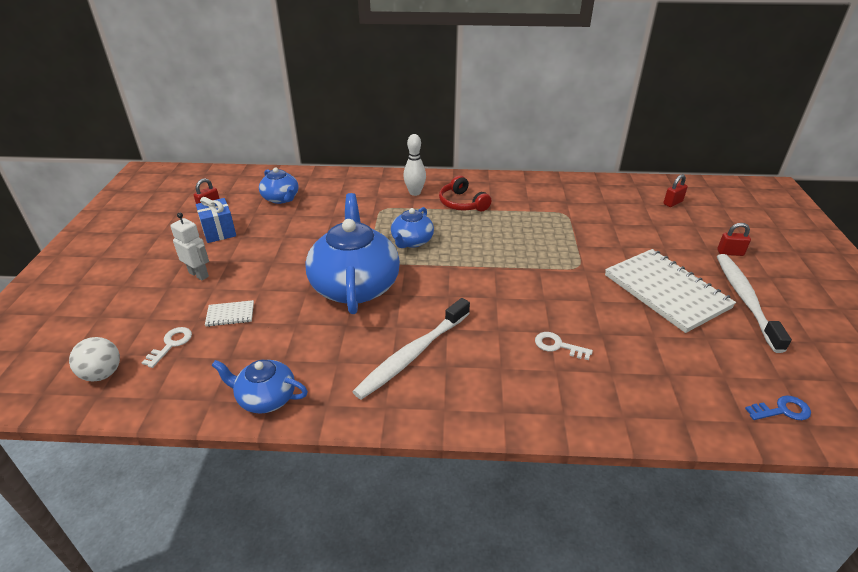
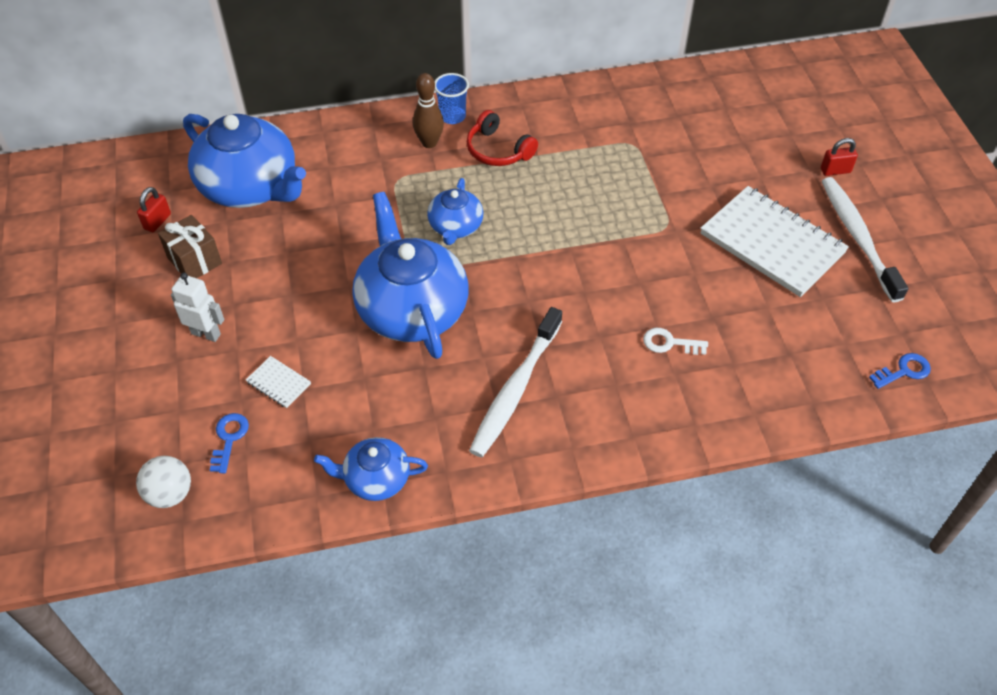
camera: 15 degrees left, 15 degrees up
white key [141,327,192,368] -> blue key [210,413,249,473]
blue gift [196,197,236,243] -> brown gift [158,215,222,278]
white notebook [205,300,254,327] -> white notebook turned 60 degrees clockwise [246,356,311,408]
blue teapot [259,167,299,204] -> blue teapot [183,114,306,208], size x1.91
white bowling pin [403,134,426,196] -> brown bowling pin [413,73,444,148]
red padlock [663,174,688,207] -> none
none -> blue cup [434,73,469,124]

